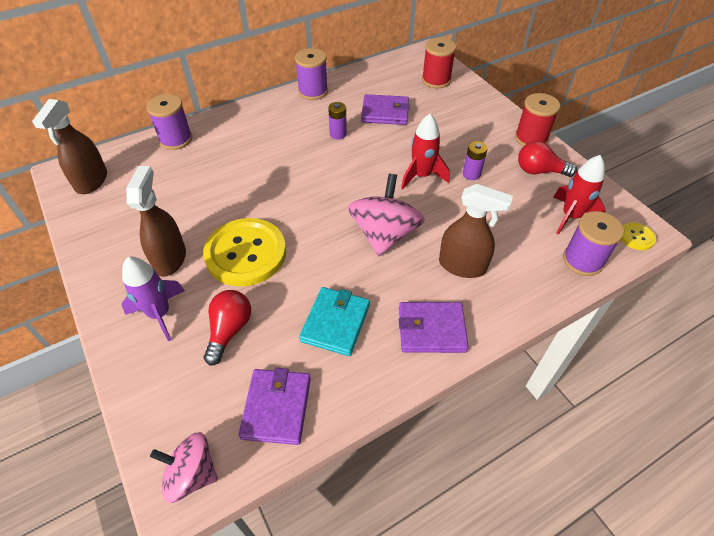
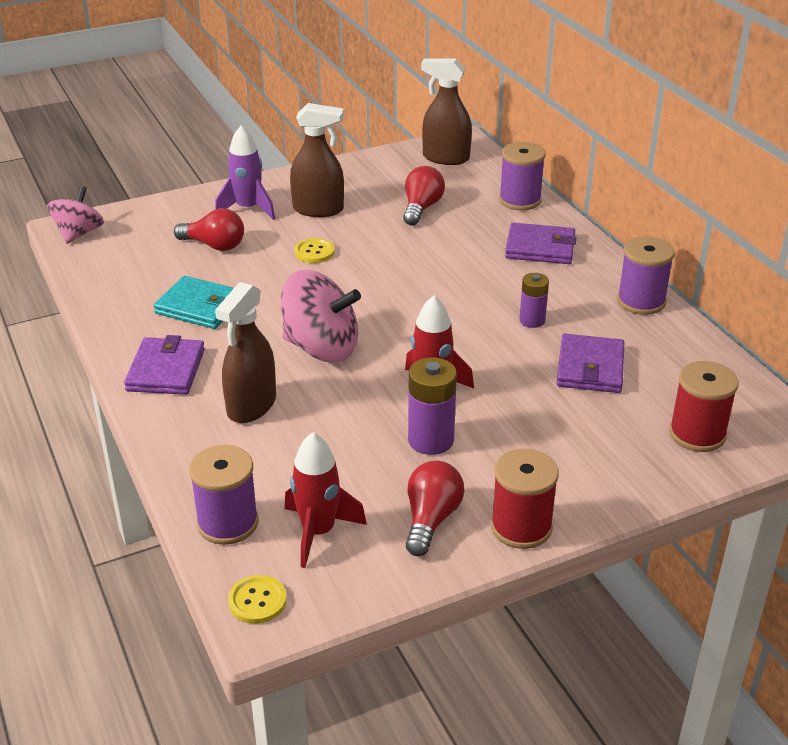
camera: 95 degrees right, 15 degrees down
yellow button [203,218,286,286] -> yellow button [294,238,335,263], size x0.43
purple wallet [238,368,311,445] -> purple wallet moved to [505,223,576,264]
purple battery [463,141,488,180] -> purple battery [408,357,457,455], size x1.56
none -> red light bulb [403,166,445,225]

